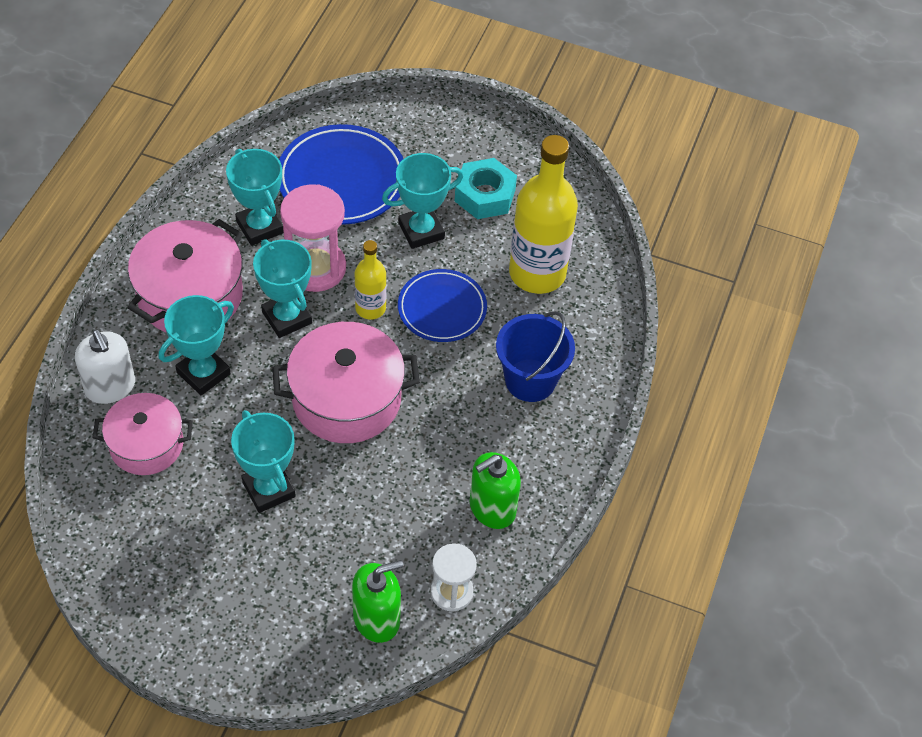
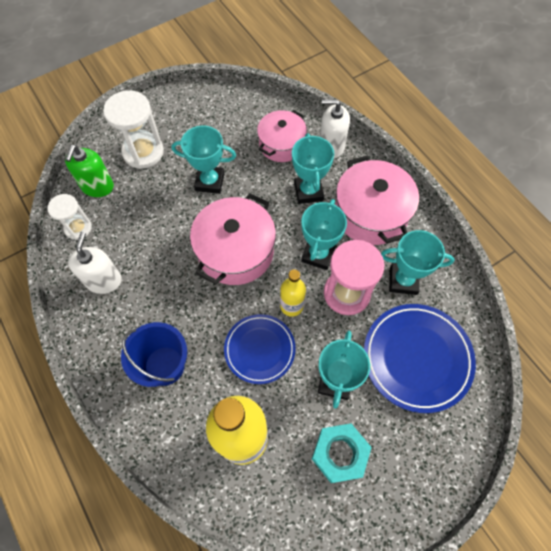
camera: 130 degrees right, 10 degrees up
turquoise trophy [253,239,312,338] -> turquoise trophy turned 75 degrees counterclockwise [301,199,347,270]
green soap dispenser [470,452,521,529] -> white soap dispenser [68,232,122,294]
none -> white hourglass [103,90,164,169]

